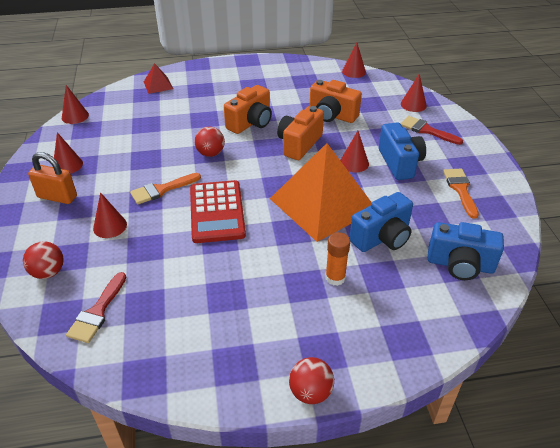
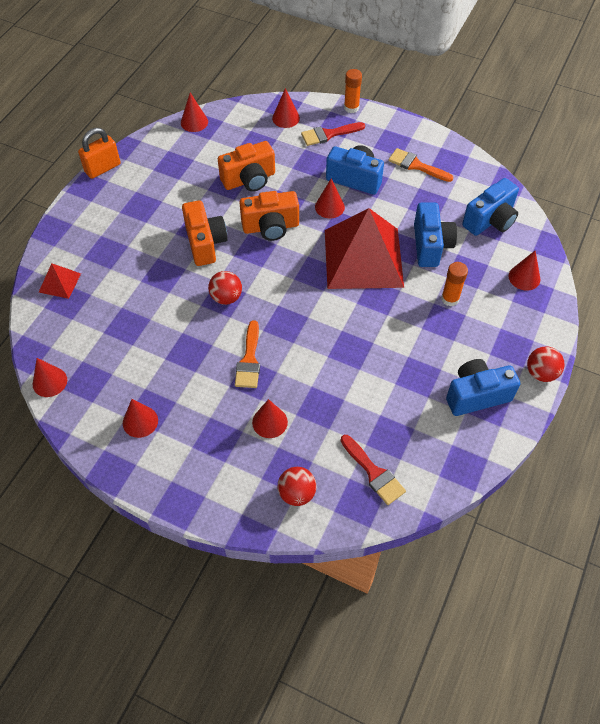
camera: 55 degrees left, 15 degrees up
orange padlock [28,152,77,204] -> orange padlock moved to [78,128,121,179]
red calculator [190,180,246,243] -> none
orange pyramid [270,143,372,242] -> red pyramid [325,208,404,289]
orange camera [277,106,324,160] -> orange camera turned 75 degrees counterclockwise [239,191,299,241]
none -> orange glue stick [344,69,362,113]
none -> blue camera [446,359,520,416]
none -> red cone [508,251,540,290]

